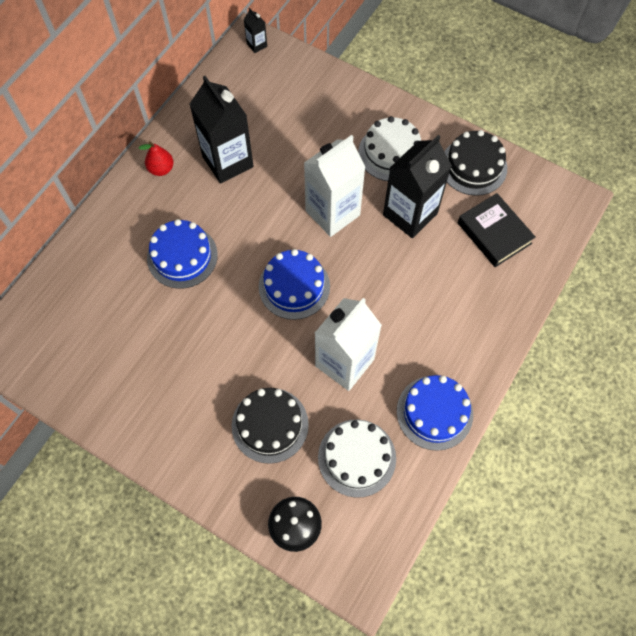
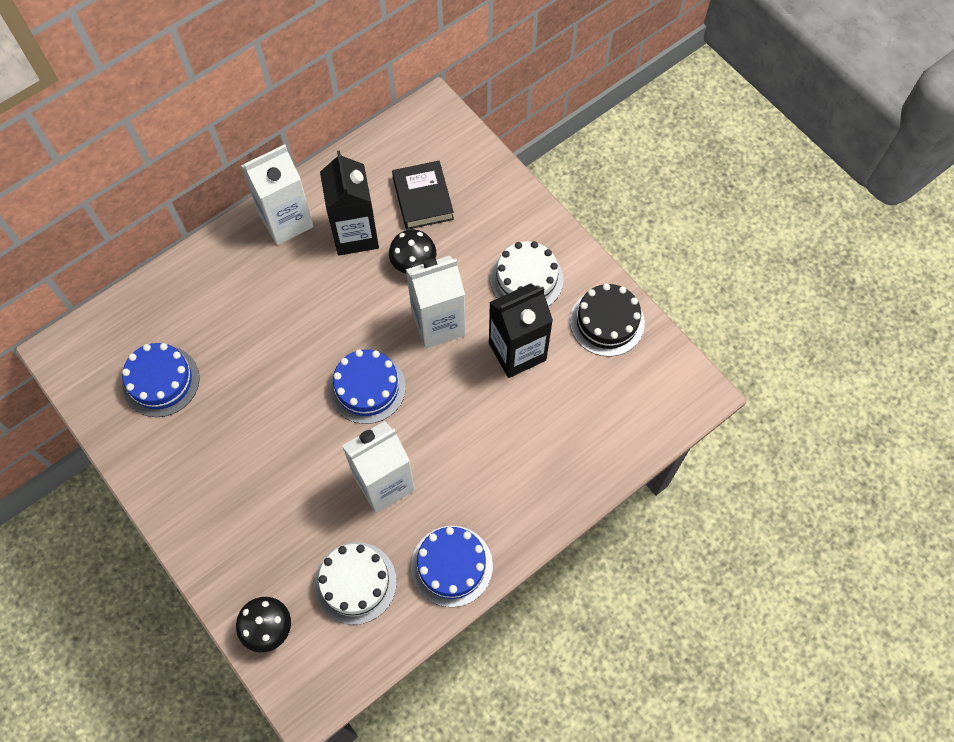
camera: 20 degrees right, 0 degrees up
red pear [139,141,174,176] -> white carton [241,144,314,245]
blue cake [147,219,218,289] -> blue cake moved to [122,343,200,417]
black cake [232,388,309,464] -> none
black carton [244,8,267,53] -> none
black book [458,193,536,267] -> black book moved to [392,161,454,230]
none -> black mushroom [389,229,436,274]

